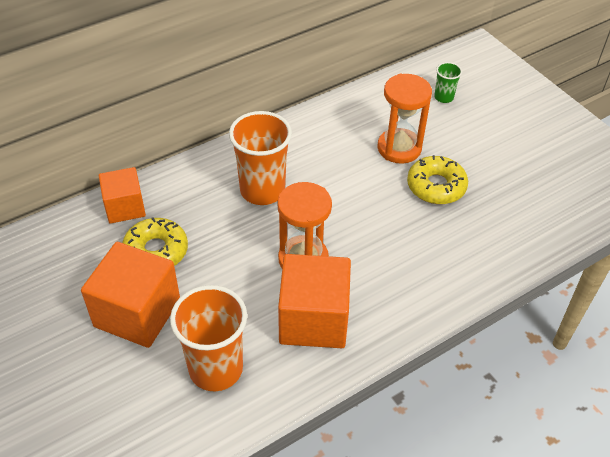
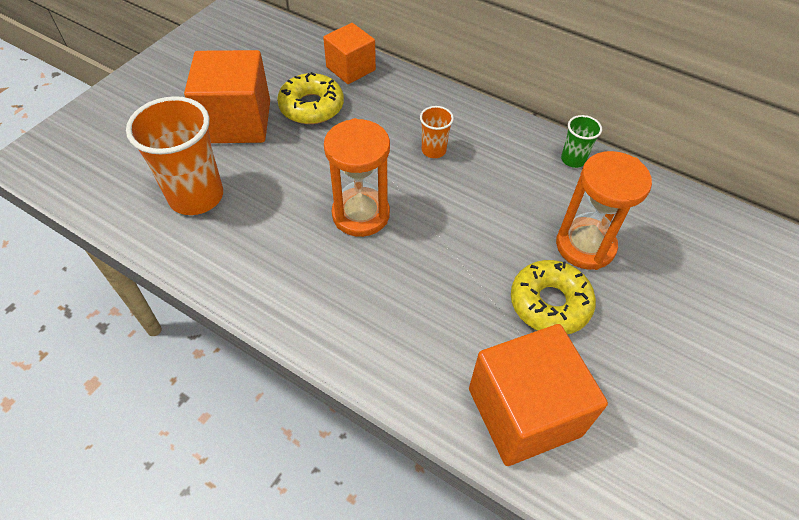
camera: 65 degrees right, 5 degrees up
orange cup [229,111,292,205] -> orange cup [420,106,454,158], size x0.48
orange cube [278,254,351,348] -> orange cube moved to [469,324,608,466]
green cup [434,62,462,103] -> green cup moved to [561,115,602,168]

